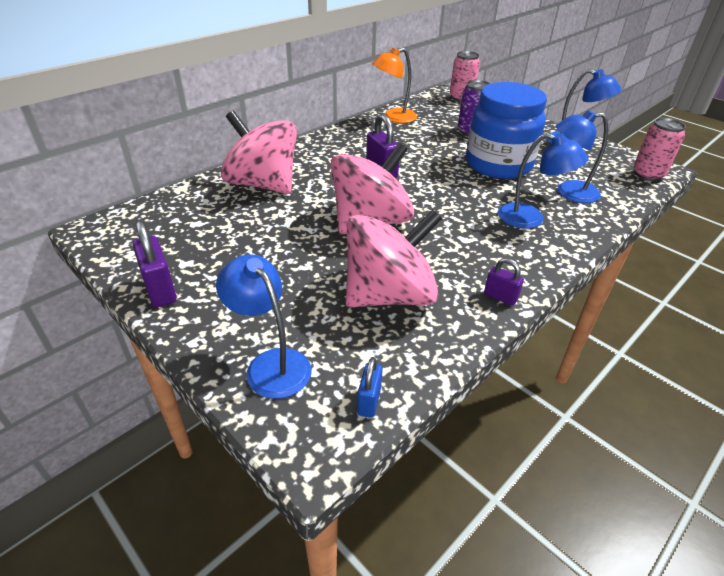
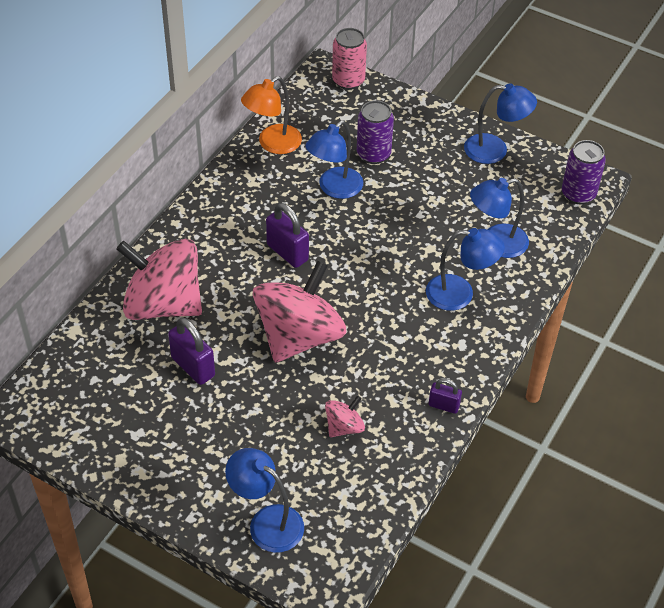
camera: 15 degrees left, 10 degrees up
purple padlock [133,220,177,308] -> purple padlock moved to [168,317,215,385]
pink spinning top [346,209,442,308] -> pink spinning top [325,395,365,437], size x0.44
blue padlock [357,357,383,418] -> none
blue jar [466,82,547,179] -> none
pink can [633,118,686,181] -> purple can [562,140,606,204]
none -> blue lamp [305,120,363,199]

